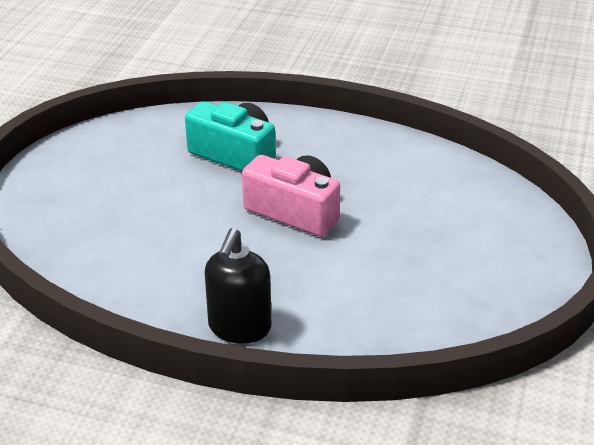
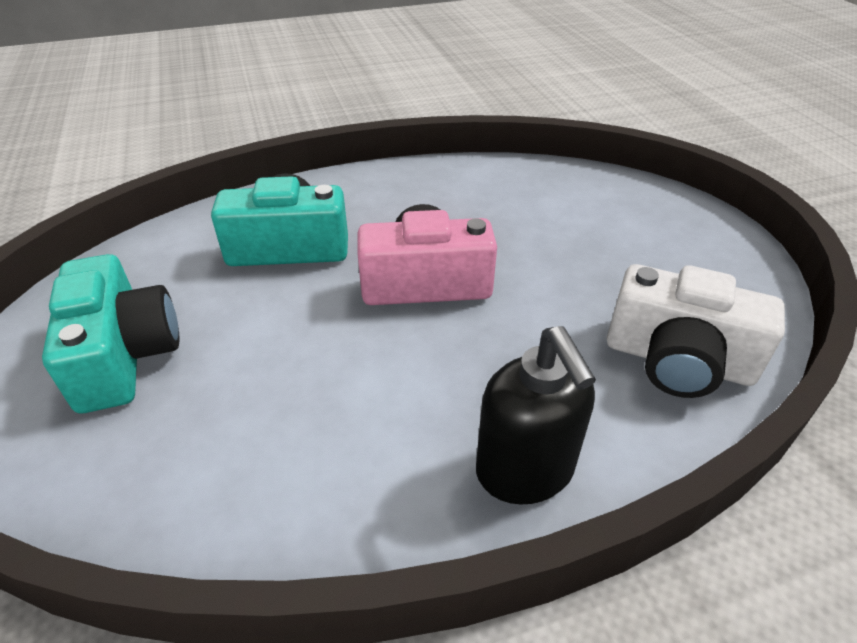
camera: 35 degrees left, 5 degrees up
none -> turquoise camera [42,254,180,413]
none -> white camera [607,264,785,398]

